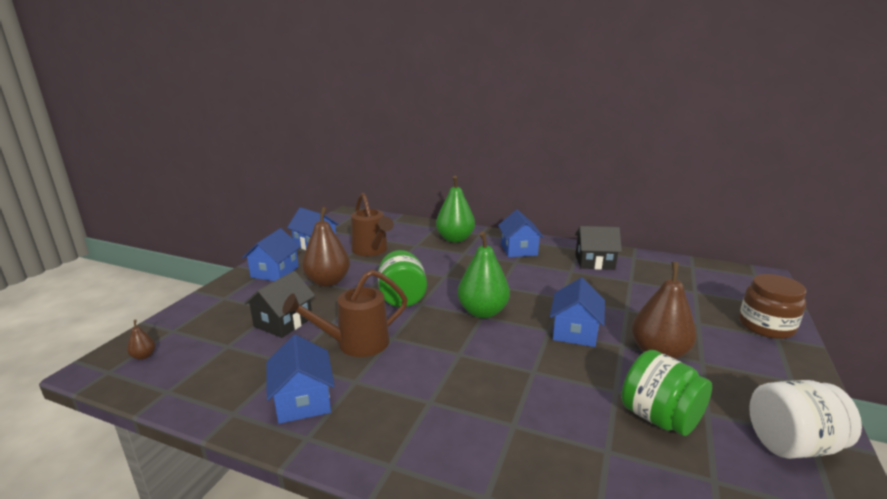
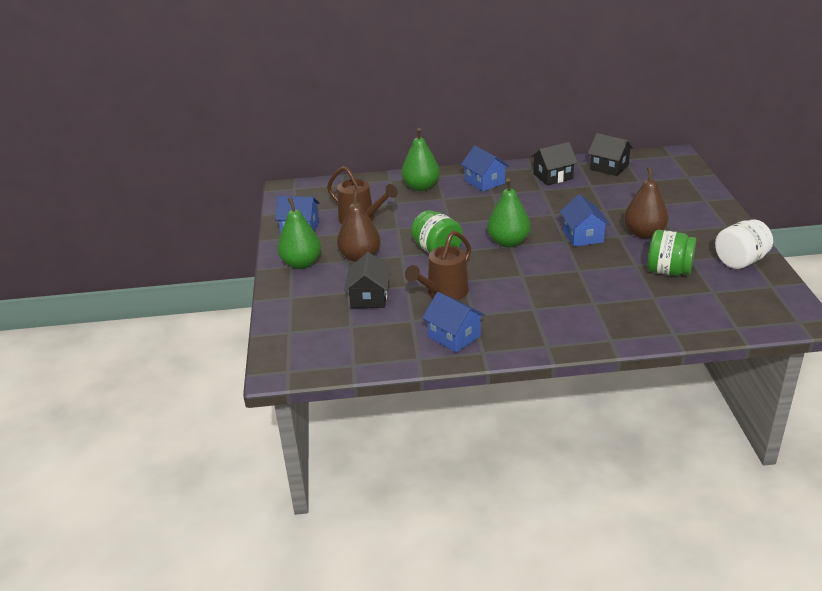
camera: 25 degrees left, 10 degrees up
brown pear [127,320,156,360] -> none
blue house [242,228,301,281] -> green pear [277,197,321,269]
brown jar [739,274,806,339] -> none
none -> black house [588,133,633,176]

